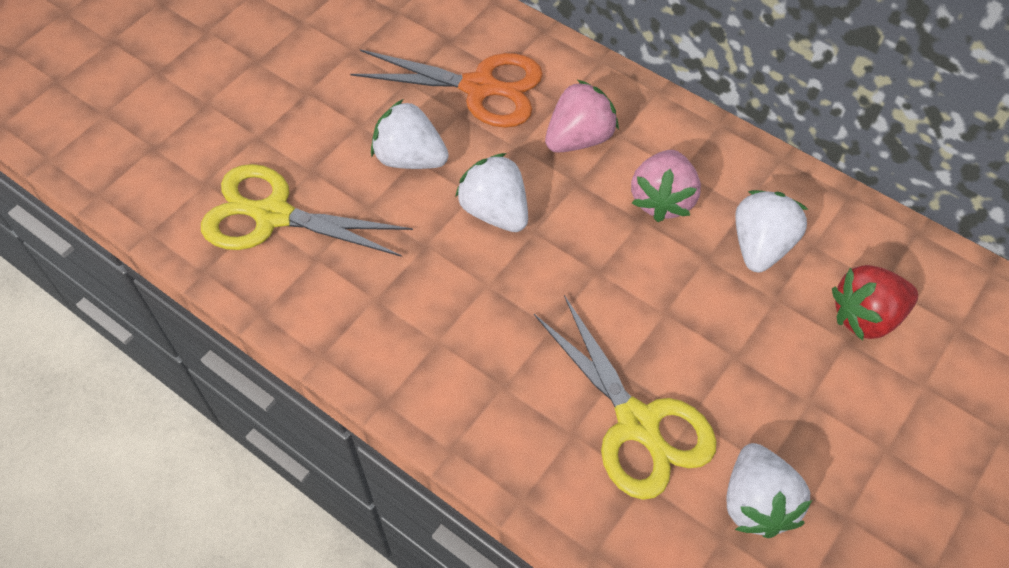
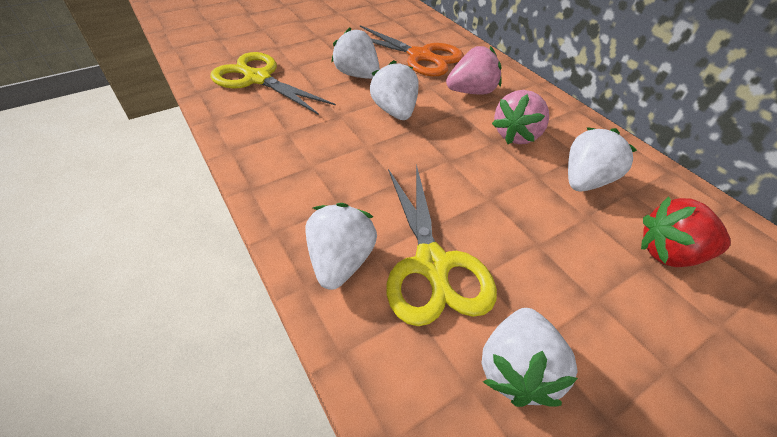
camera: 20 degrees right, 10 degrees down
none -> white strawberry [305,203,377,290]

